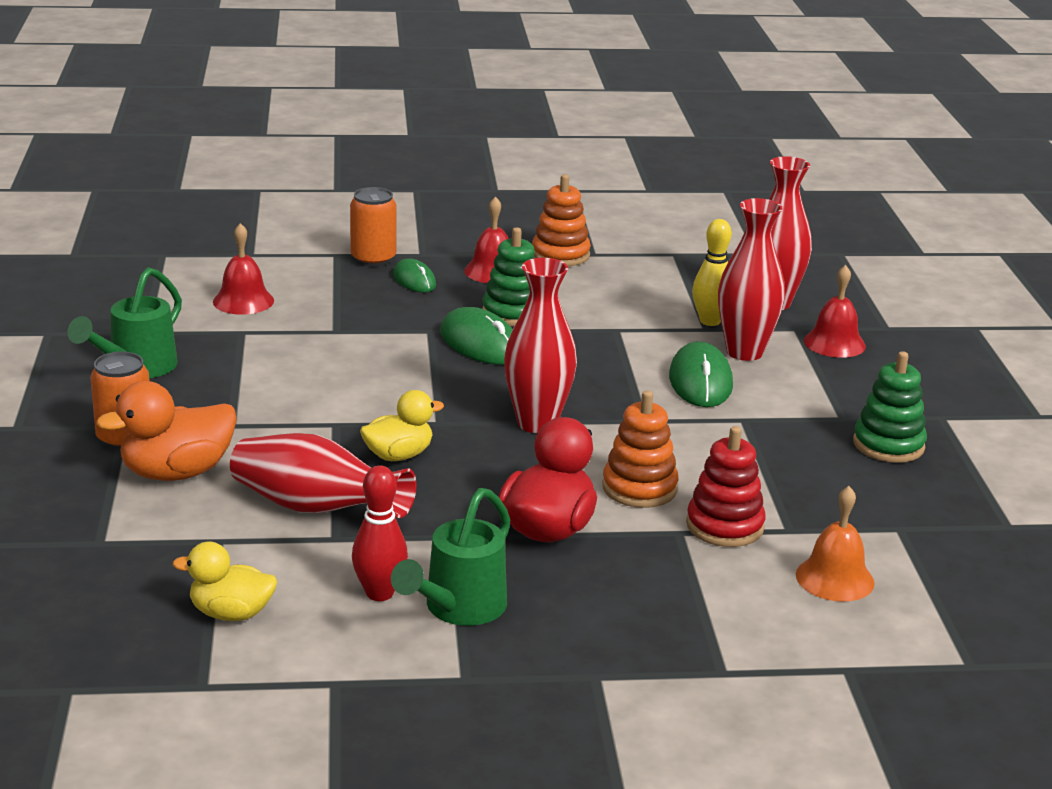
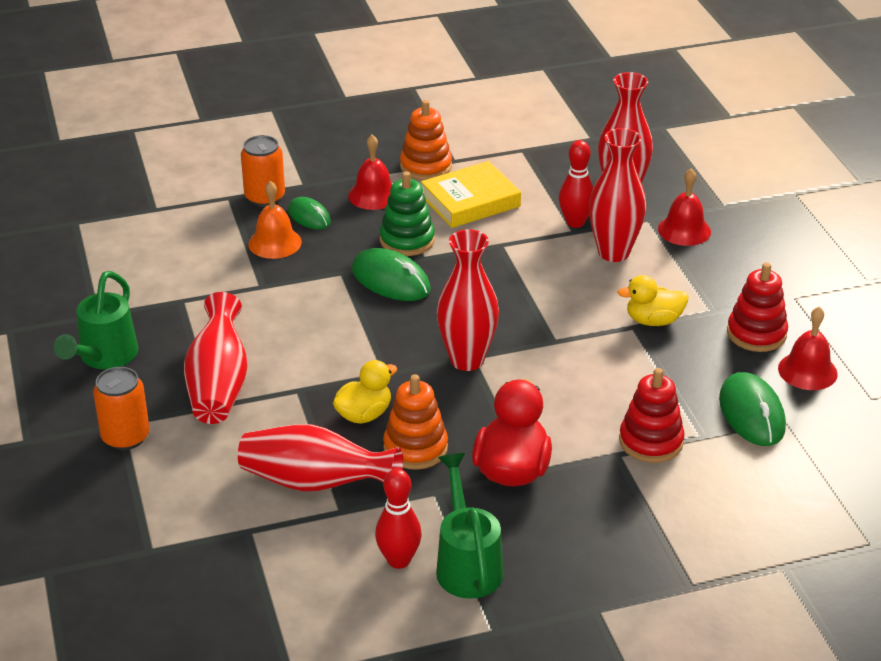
camera: 10 degrees left, 10 degrees up
orange duck [96,381,237,481] -> none
yellow duck [172,542,277,621] -> yellow duck moved to [618,275,689,326]
red bell [213,223,274,315] -> red bell moved to [778,307,838,390]
green watering can [391,488,510,626] -> green watering can turned 150 degrees clockwise [436,453,503,599]
orange stacking toy [602,391,679,508] -> orange stacking toy moved to [383,374,448,470]
green mouse [669,341,733,407] -> green mouse moved to [719,372,786,446]
yellow bowling pin [692,219,732,326] -> red bowling pin [559,140,593,228]
orange bell [796,486,875,602] -> orange bell moved to [248,181,302,259]
green stacking toy [853,351,927,463] -> red stacking toy [727,262,788,352]
none -> red vase [184,292,248,424]
none -> yellow book [421,161,521,228]

